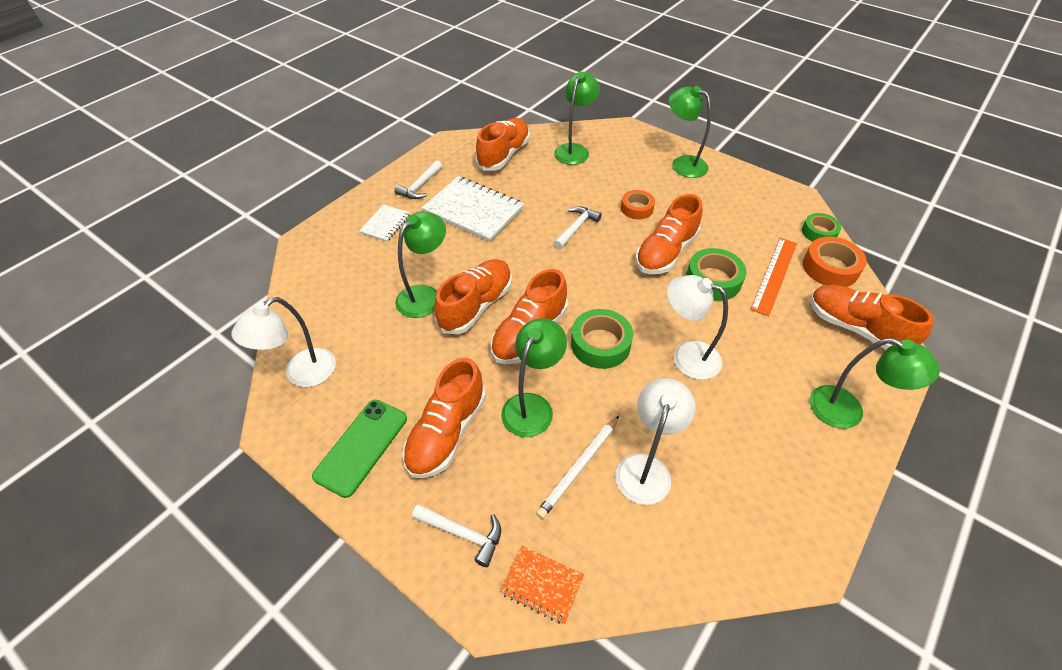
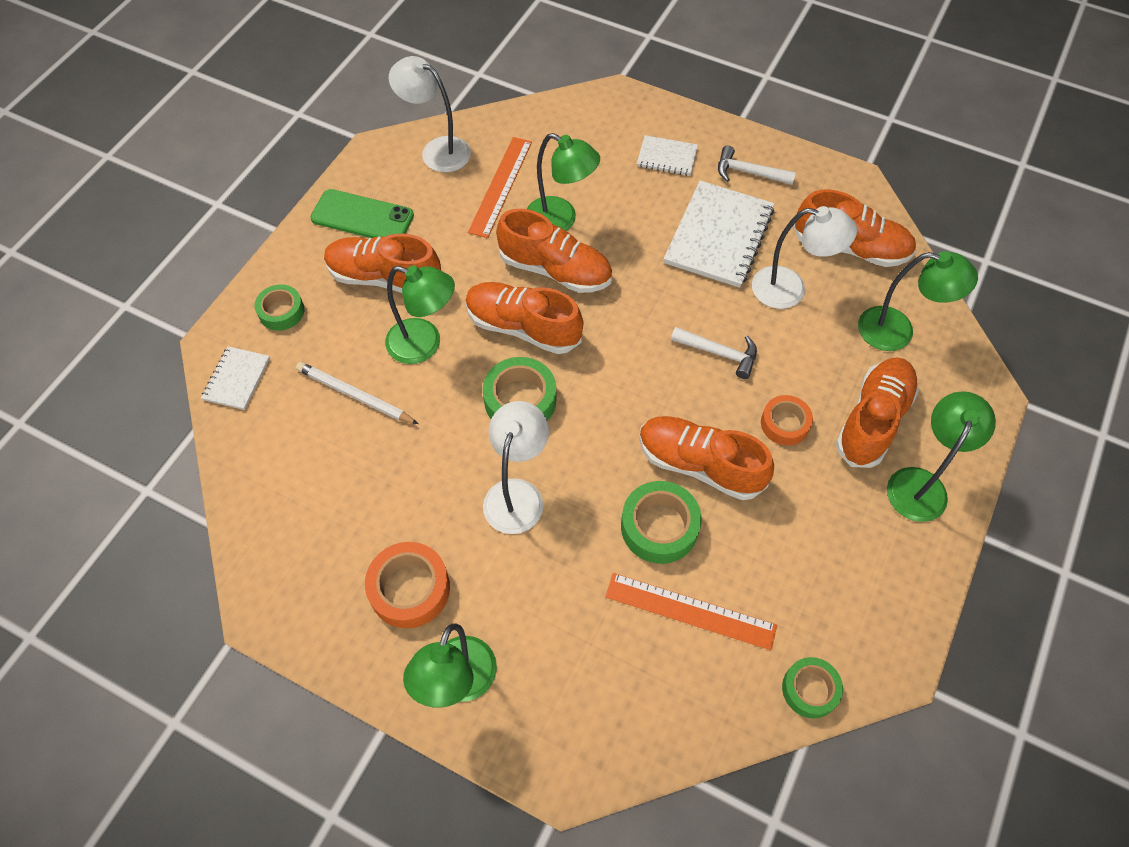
camera: 80 degrees right, 10 degrees up
white hammer [412,504,501,567] -> green tape [255,284,304,331]
orange notebook [500,546,584,624] -> white notebook [201,346,270,410]
white lamp [615,378,695,505] -> white lamp moved to [752,206,857,309]
orange tape [803,236,867,287] -> orange tape moved to [365,542,450,629]
orange shoe [810,285,934,349] -> orange shoe moved to [836,357,919,468]
none -> orange ruler [468,137,532,238]

